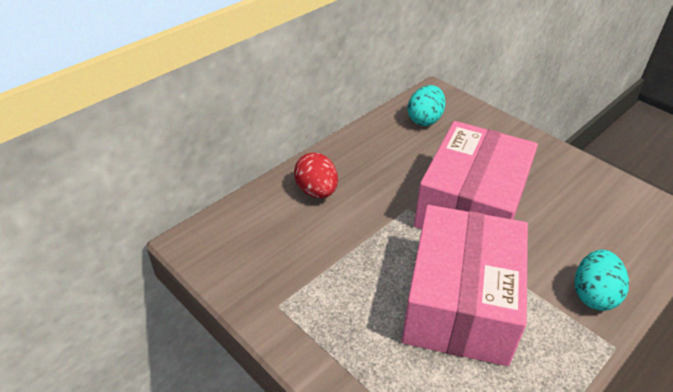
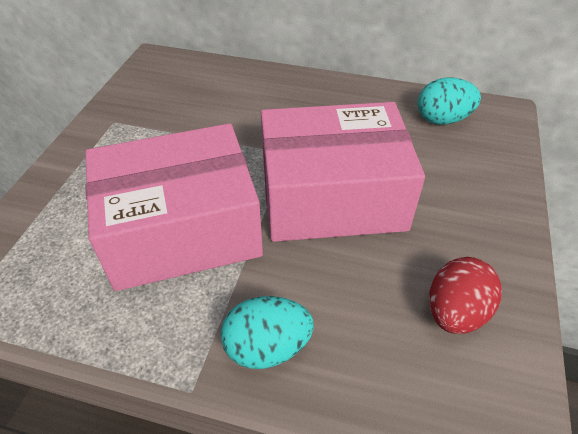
camera: 60 degrees right, 5 degrees up
red egg [294,153,338,198] -> red egg moved to [429,257,502,334]

